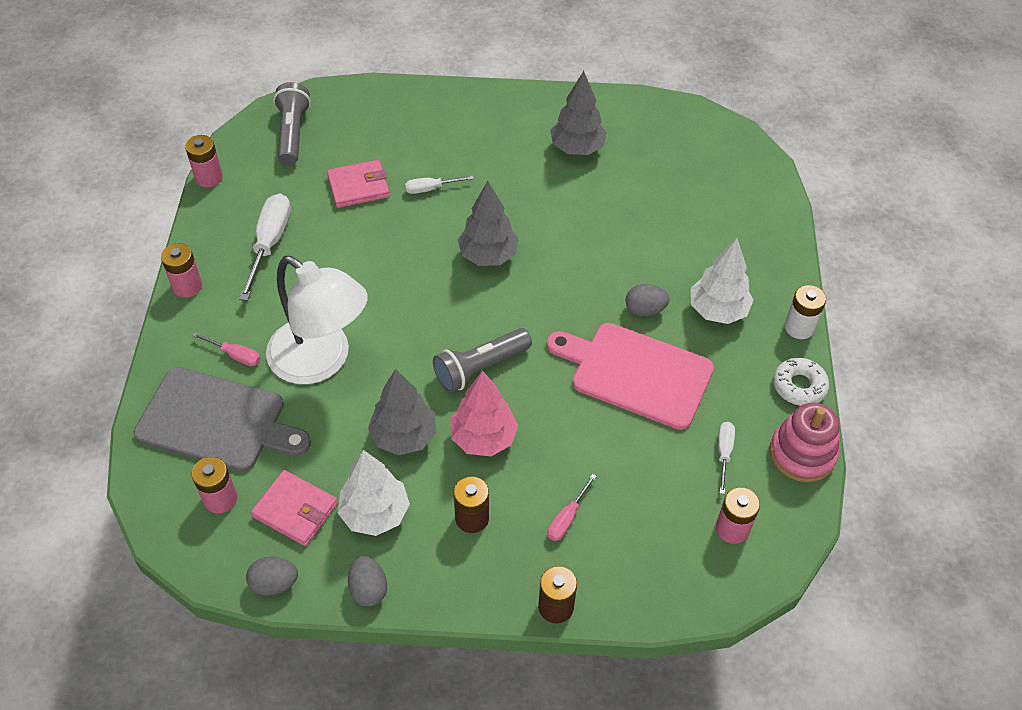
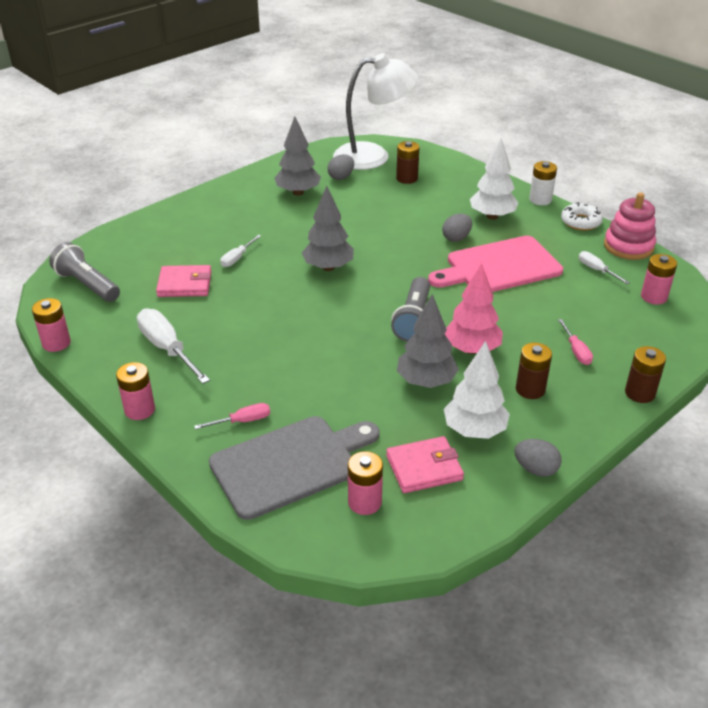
camera: 45 degrees left, 15 degrees down
grey egg [246,556,298,596] -> grey egg moved to [327,154,354,180]
white lamp [266,256,368,384] -> white lamp moved to [333,53,418,170]
pink wallet [327,160,390,208] -> pink wallet turned 60 degrees clockwise [156,265,212,297]
none -> brown battery [396,141,420,184]

